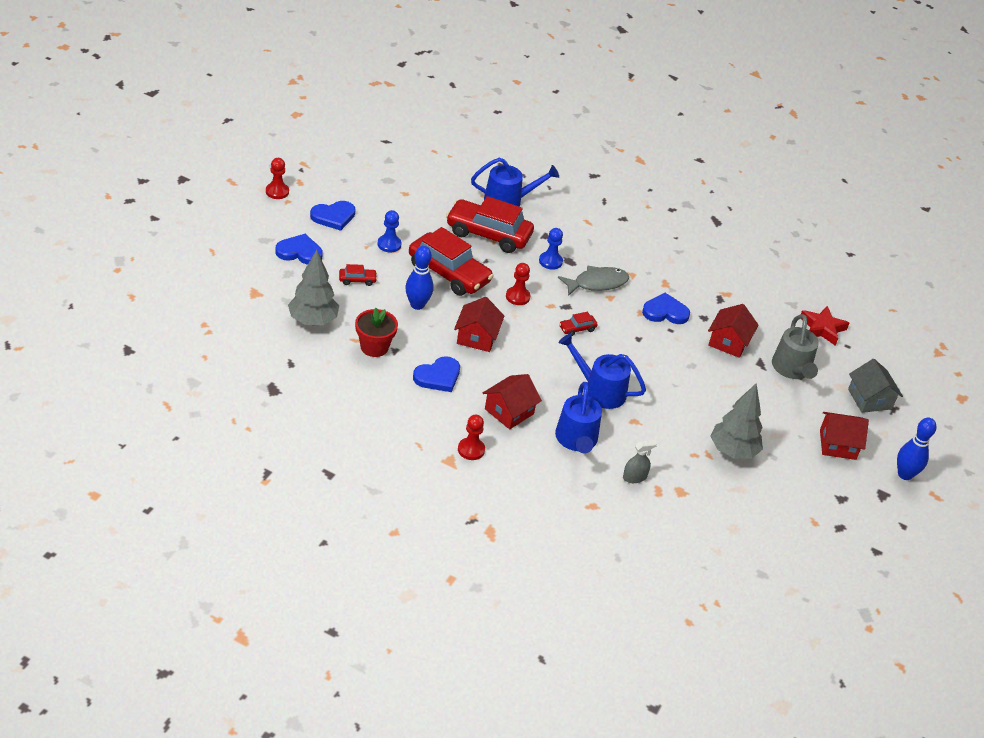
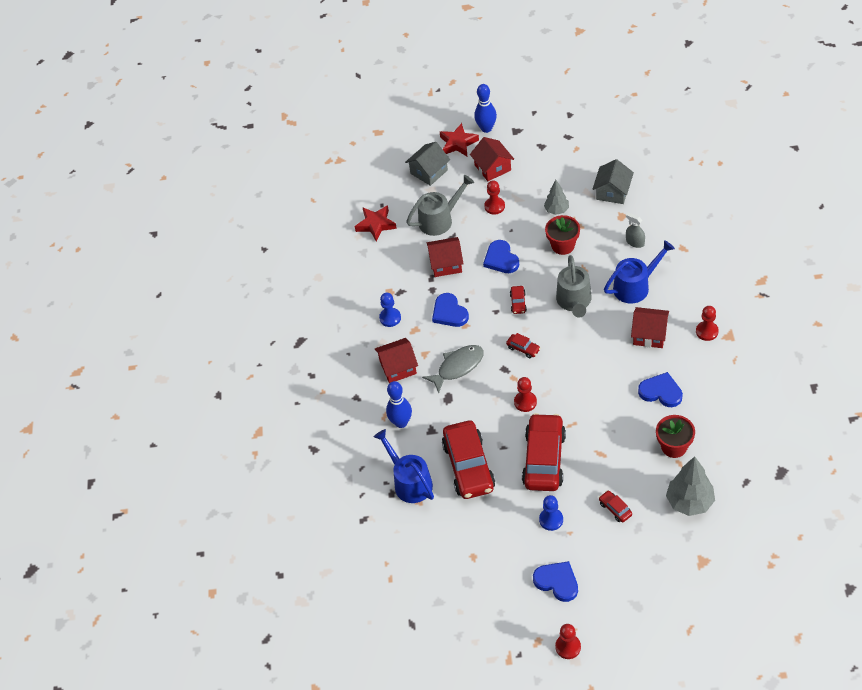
camera: 110 degrees left, 10 degrees up
blue heart [275,234,323,265] -> blue heart moved to [483,240,519,273]
blue bowling pin [405,246,433,310] -> blue bowling pin moved to [386,381,412,428]
red house [454,297,504,352] -> red house moved to [375,338,418,383]
blue pawn [539,228,563,270] -> blue pawn moved to [379,293,401,327]
grey fish [558,266,629,296] -> grey fish turned 105 degrees clockwise [422,345,484,393]
blue watering can [558,333,646,409] -> grey watering can [556,255,592,318]
grey tree [710,383,763,459] -> grey tree [544,180,569,215], size x0.61
none -> red star [440,123,479,156]
none -> red pawn [484,180,505,215]
none -> red car [510,286,527,314]
none -> red flower pot [545,215,580,255]
none -> grey house [593,159,634,204]

